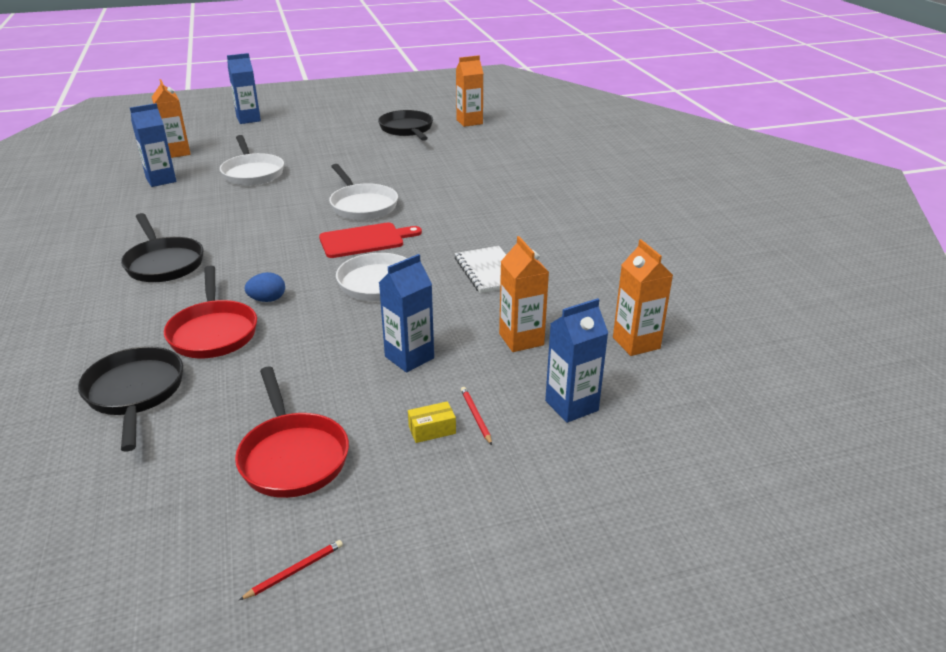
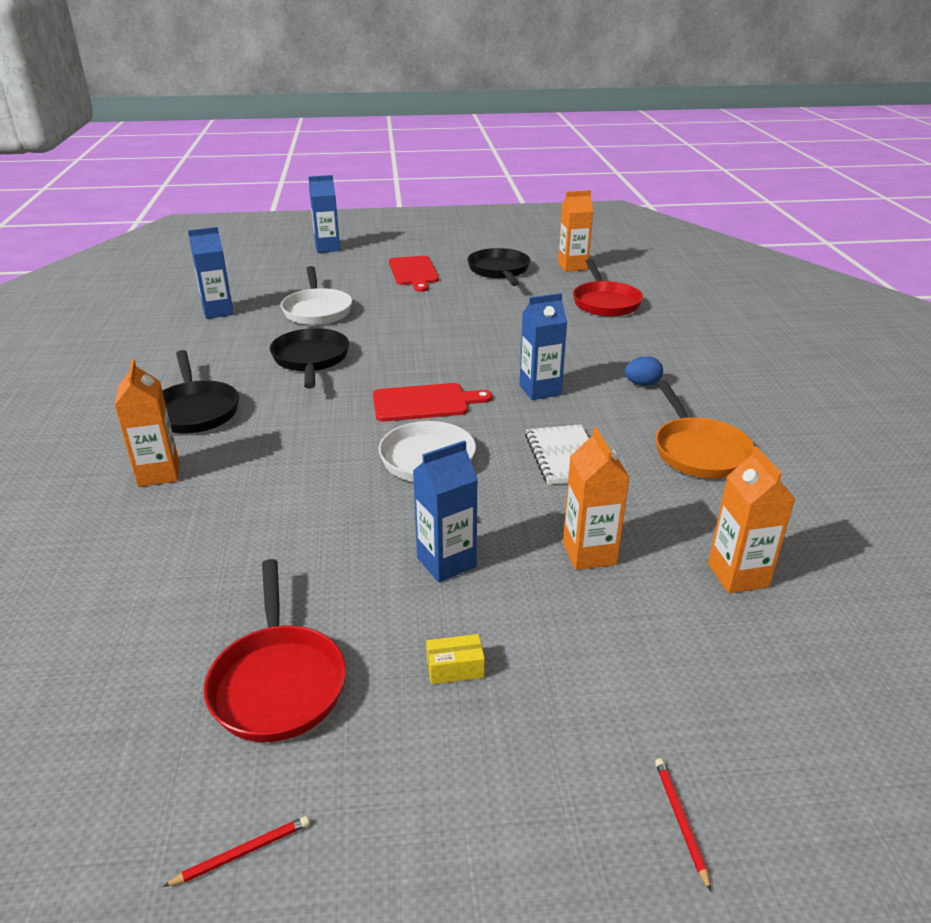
camera: 10 degrees right, 0 degrees up
black pan [78,346,183,452] -> black pan moved to [270,328,349,389]
orange carton [152,79,191,158] -> orange carton moved to [114,359,179,487]
red pan [164,265,257,358] -> red pan moved to [573,259,643,317]
blue egg [245,272,285,302] -> blue egg moved to [625,356,663,386]
white pan [329,164,398,220] -> none
red pencil [461,387,492,445] -> red pencil moved to [655,758,711,891]
blue carton [545,298,608,423] -> blue carton moved to [520,293,567,400]
none -> red cutting board [389,256,439,292]
none -> orange pan [655,380,754,478]

